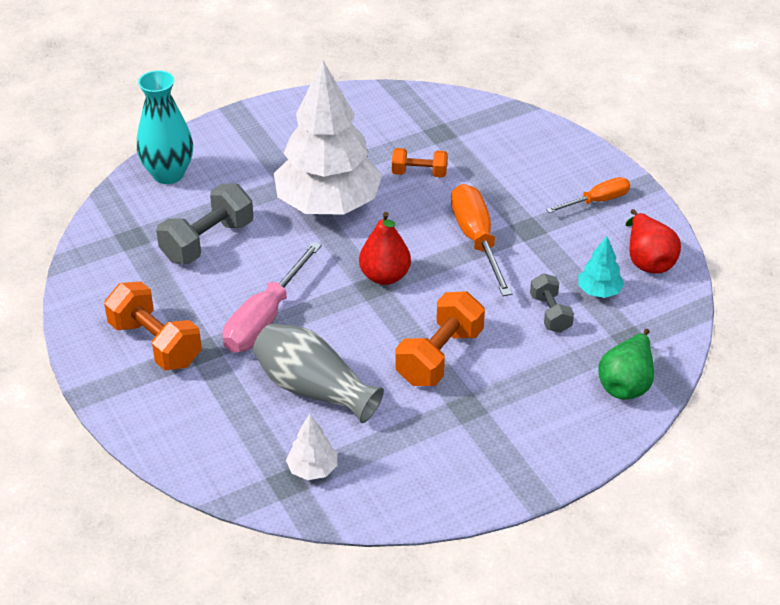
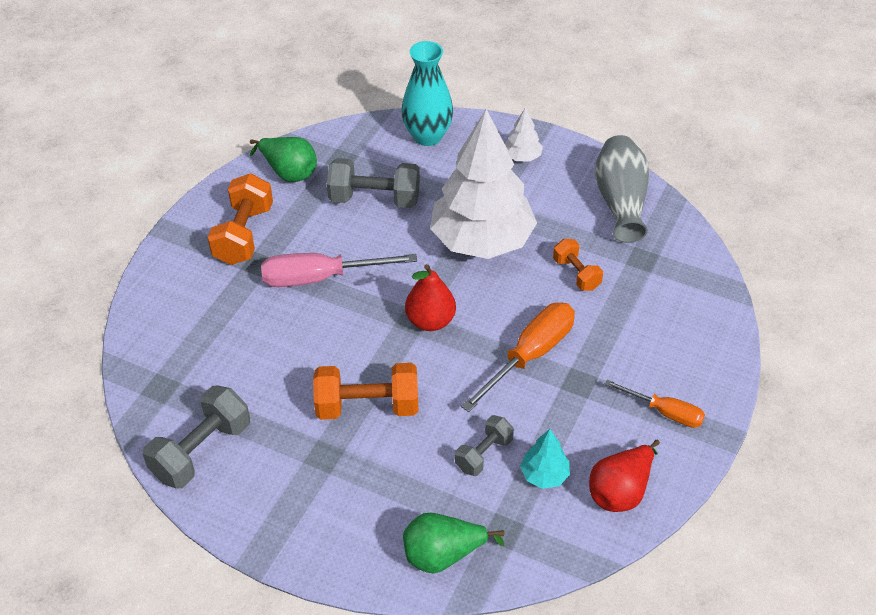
camera: 55 degrees right, 5 degrees up
grey vase [253,324,384,423] -> grey vase moved to [595,135,649,243]
white tree [286,414,337,480] -> white tree moved to [505,107,543,162]
none -> grey dumbbell [143,386,250,489]
none -> green pear [250,137,317,182]

